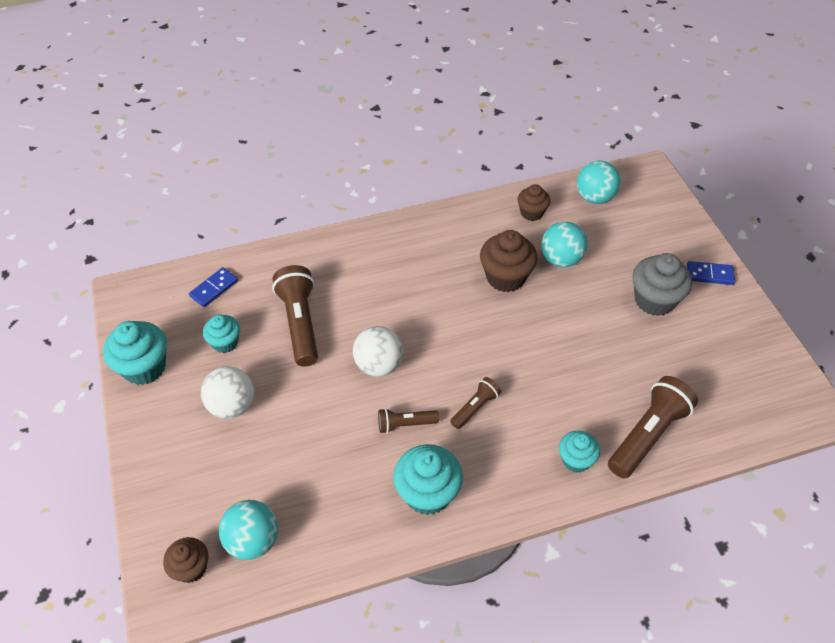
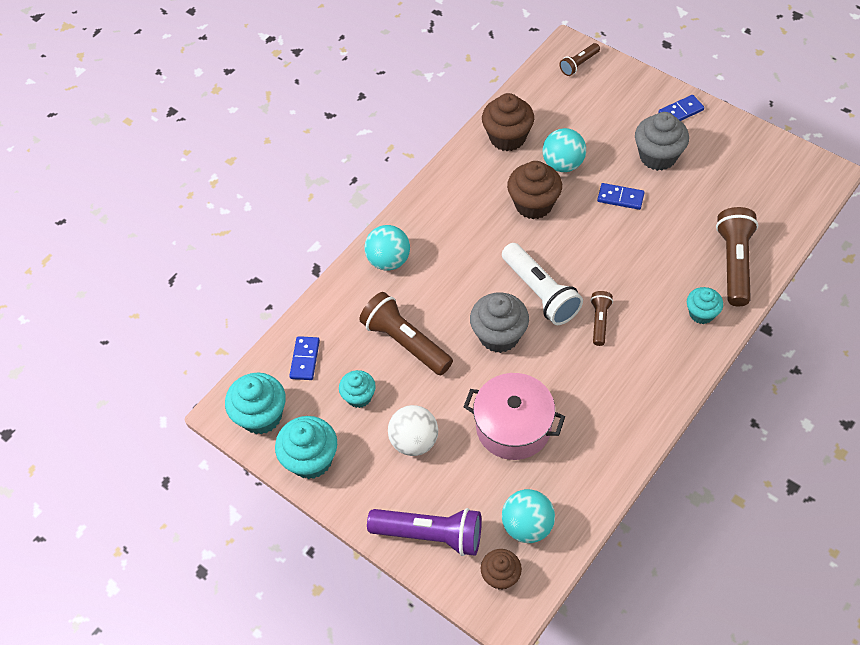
camera: 30 degrees left, 5 degrees up
white ball [353,326,403,377] -> grey cupcake [470,292,529,353]
brown flashlight [378,408,439,433] -> brown flashlight moved to [559,43,600,76]
turquoise cupcake [393,444,463,515] -> turquoise cupcake moved to [225,373,286,434]
brown cupcake [518,184,550,221] -> brown cupcake [482,93,534,151], size x1.63
turquoise ball [577,160,621,204] -> turquoise ball moved to [364,225,410,271]
none -> purple flashlight [367,508,482,556]
none -> pink pot [464,373,565,460]
none -> white flashlight [502,243,583,325]
none -> blue domino [597,183,645,210]

